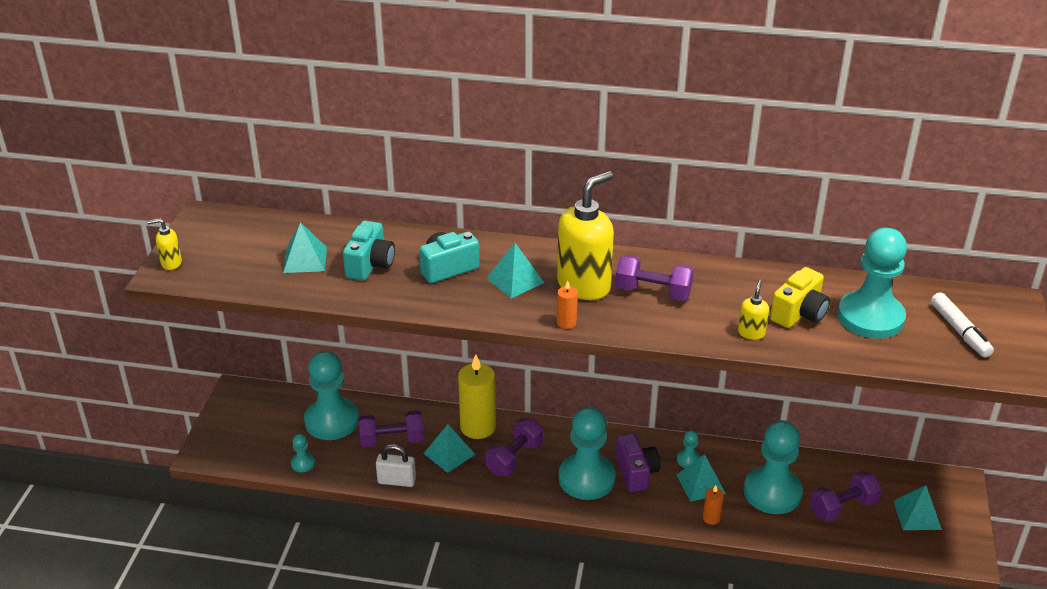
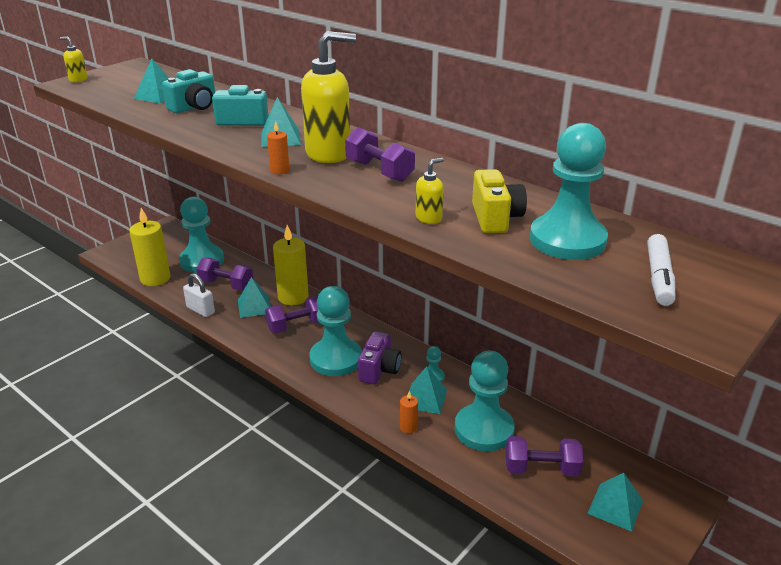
camera: 30 degrees right, 5 degrees down
turquoise pawn [291,434,315,473] -> yellow candle [129,208,170,286]
yellow camera [770,267,830,328] -> yellow camera turned 75 degrees counterclockwise [472,169,527,233]

